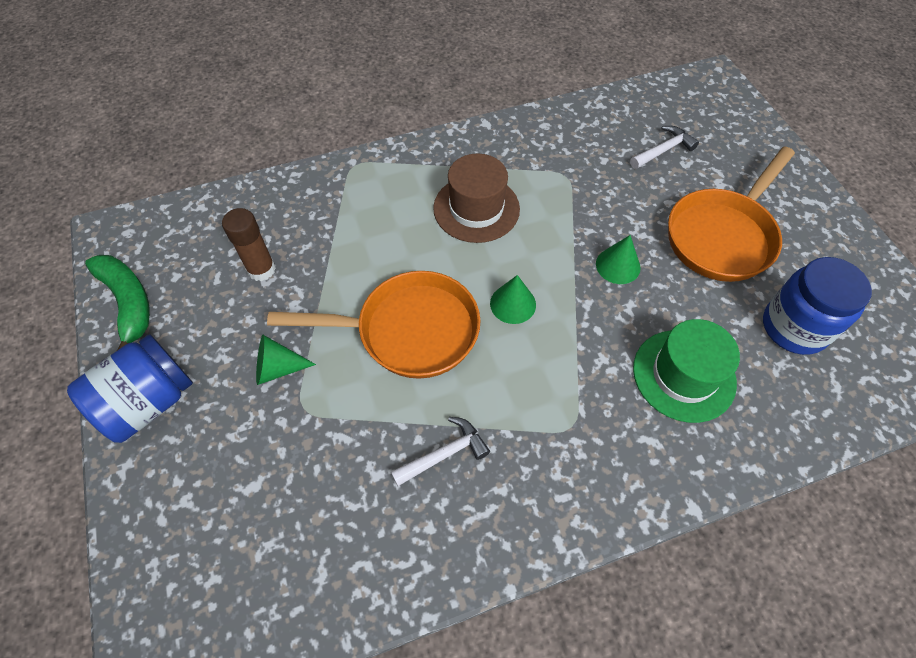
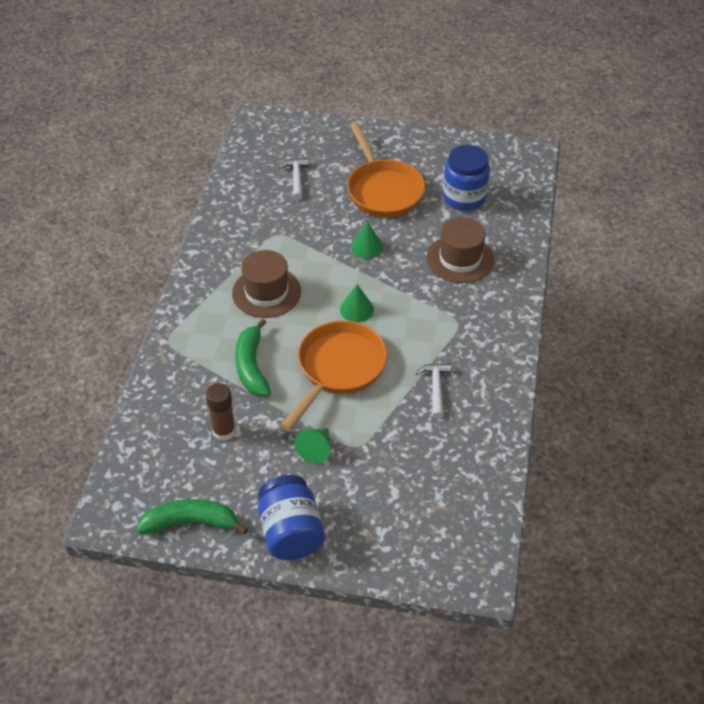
camera: 60 degrees left, 10 degrees down
green hat [633,319,740,423] -> brown hat [427,217,494,283]
none -> green banana [235,319,271,396]

